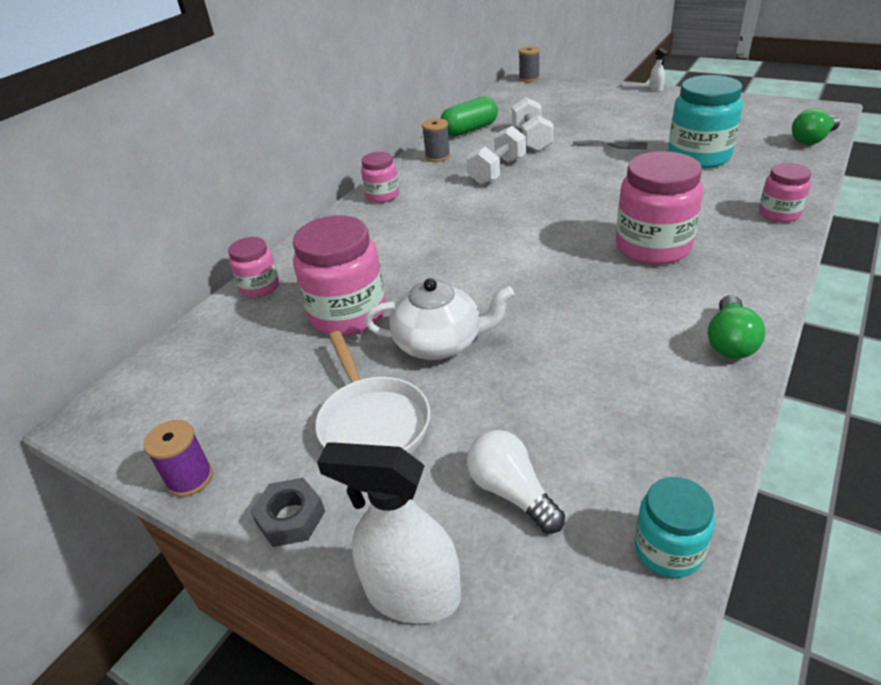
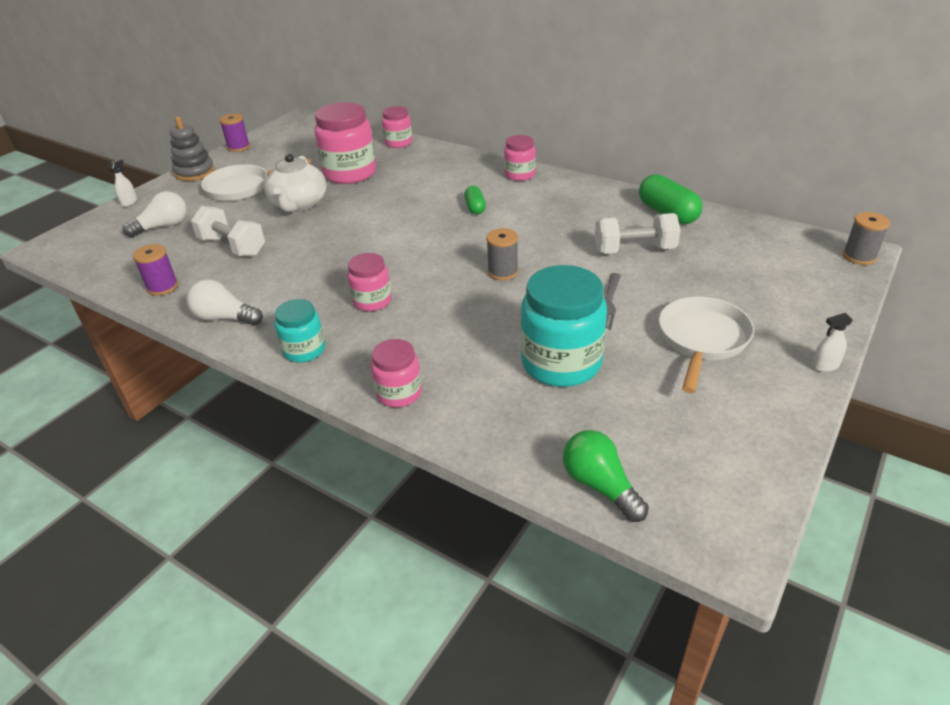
camera: 90 degrees right, 0 degrees up
grey nut [250,478,325,547] -> grey stacking toy [170,117,215,181]
white spray bottle [317,443,461,624] -> white spray bottle [109,159,137,207], size x0.44
grey spool [422,118,451,162] -> grey spool moved to [486,228,518,280]
white dumbbell [467,126,526,185] -> white dumbbell moved to [191,206,265,257]
pink jar [616,151,703,265] -> pink jar [347,253,391,311], size x0.56
turquoise jar [634,477,715,578] -> turquoise jar moved to [275,299,325,363]
green light bulb [708,295,766,359] -> white light bulb [186,280,263,326]
none -> purple spool [133,244,178,296]
none -> green capsule [464,186,486,214]
none -> white pan [659,297,754,393]

